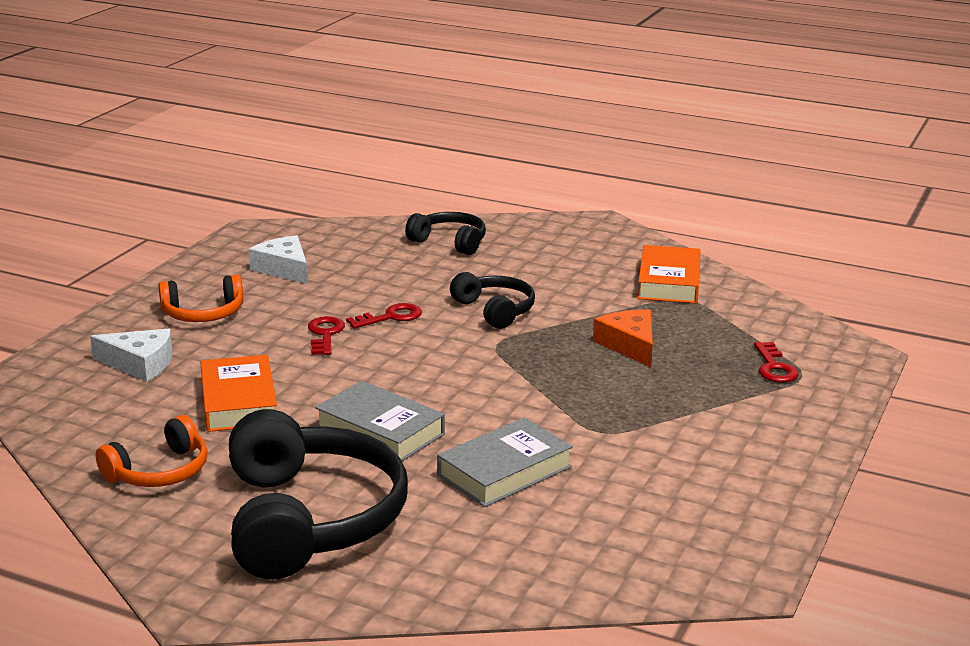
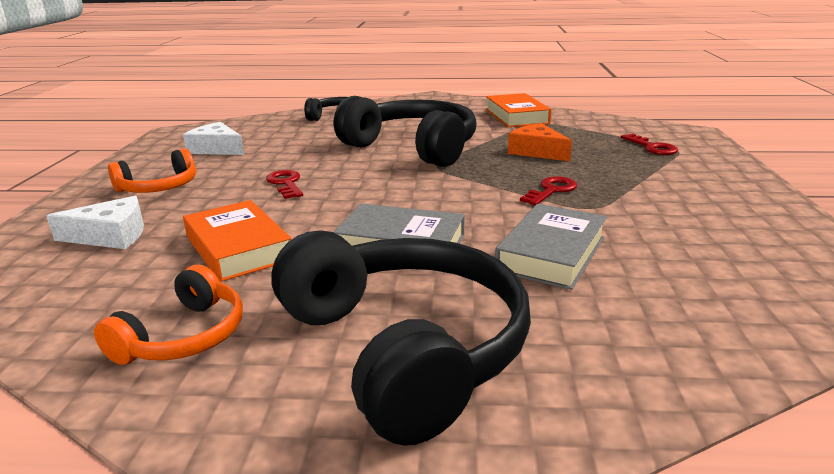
camera: 20 degrees left, 0 degrees up
red key [346,303,422,329] -> red key moved to [520,176,577,205]
black headphones [450,272,535,329] -> black headphones [334,96,477,167], size x1.92

